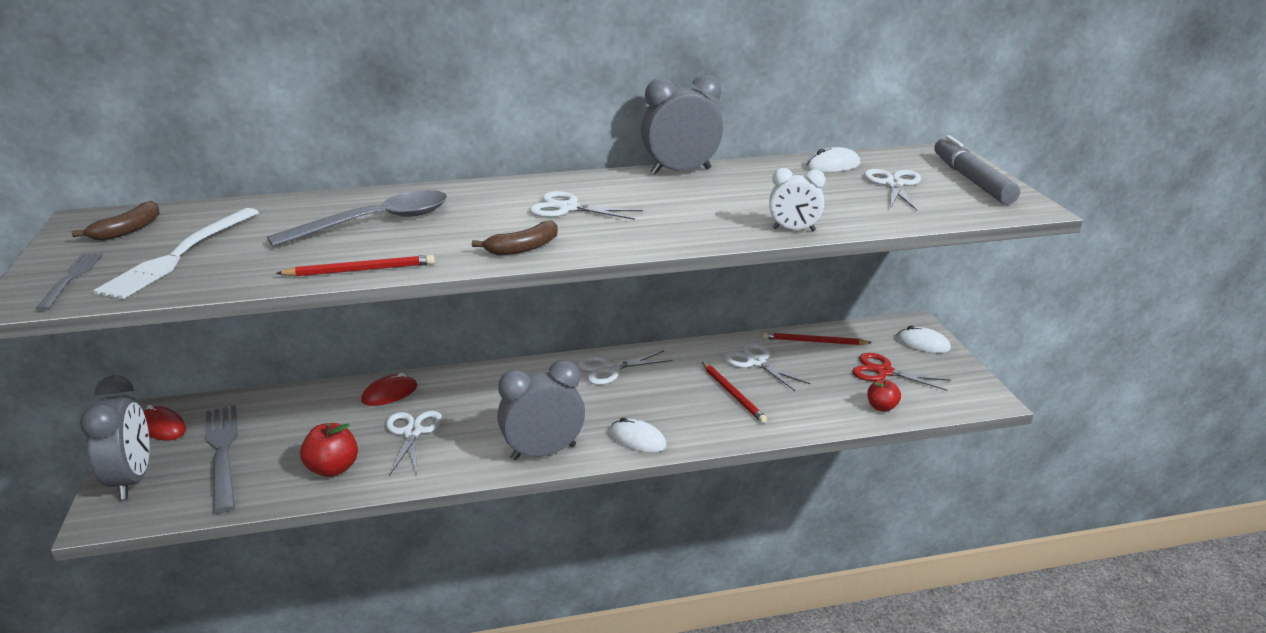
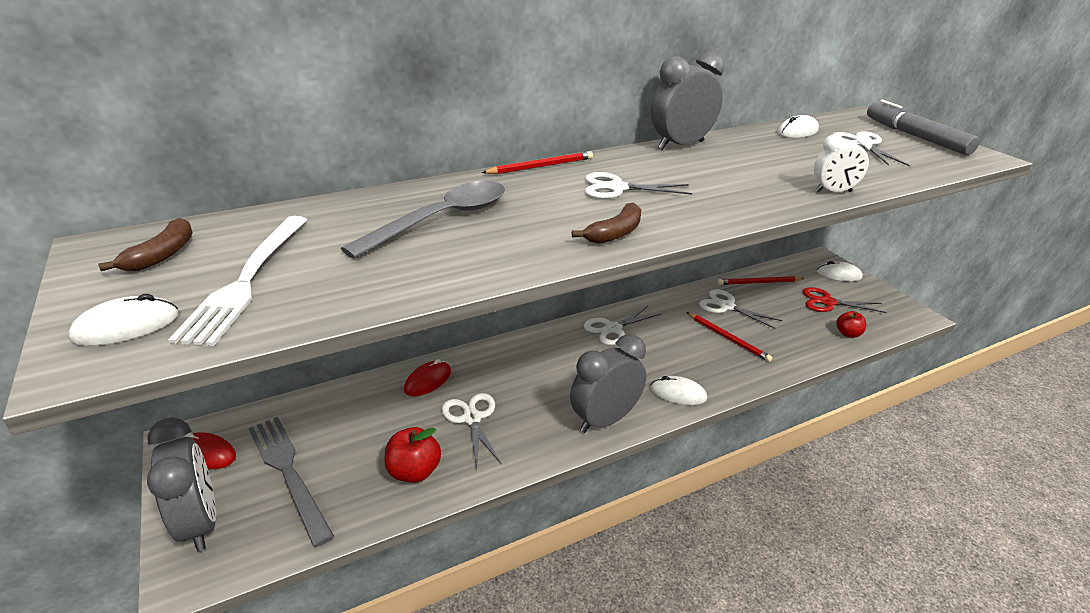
camera: 15 degrees left, 5 degrees up
grey fork [35,253,103,311] -> white mouse [68,294,179,346]
red pencil [276,255,435,277] -> red pencil moved to [482,151,593,174]

